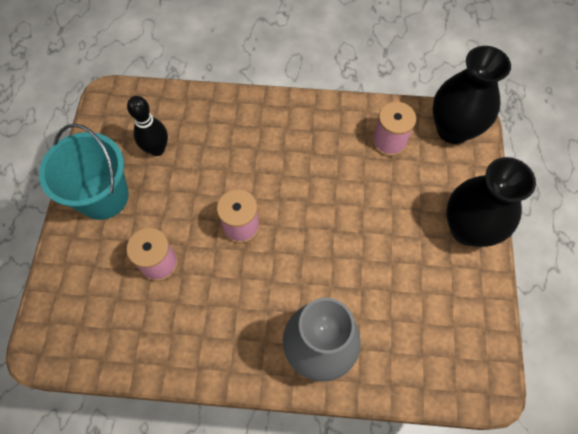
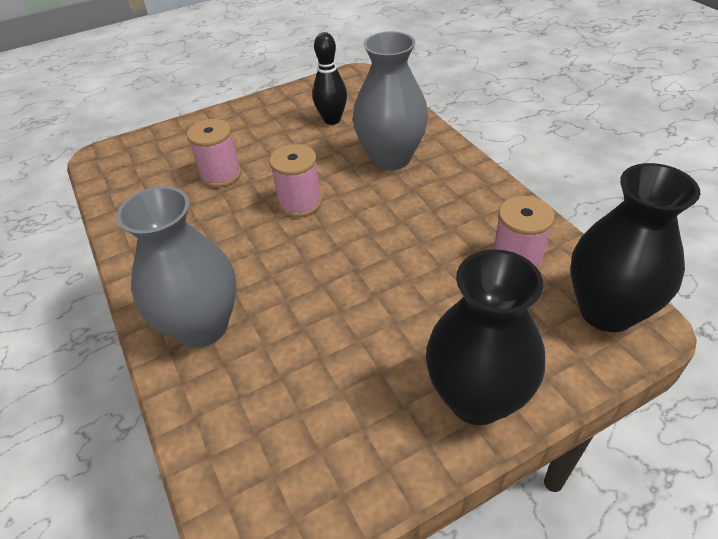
camera: 60 degrees right, 20 degrees down
turquoise bucket [39,124,129,220] -> none
none -> grey vase [353,31,428,170]

